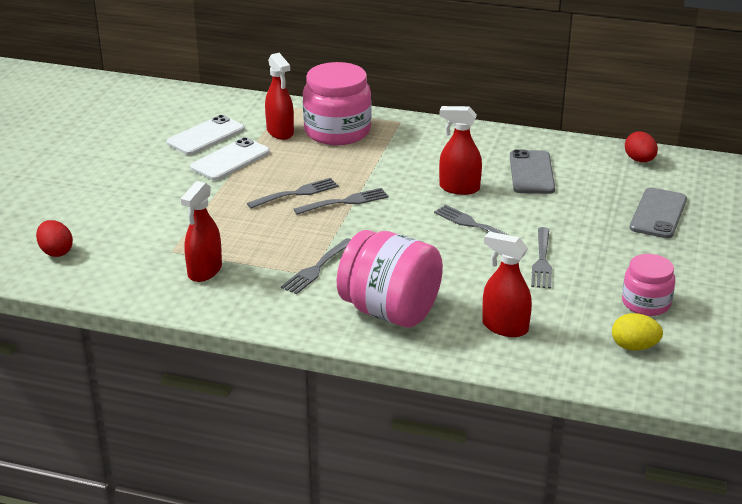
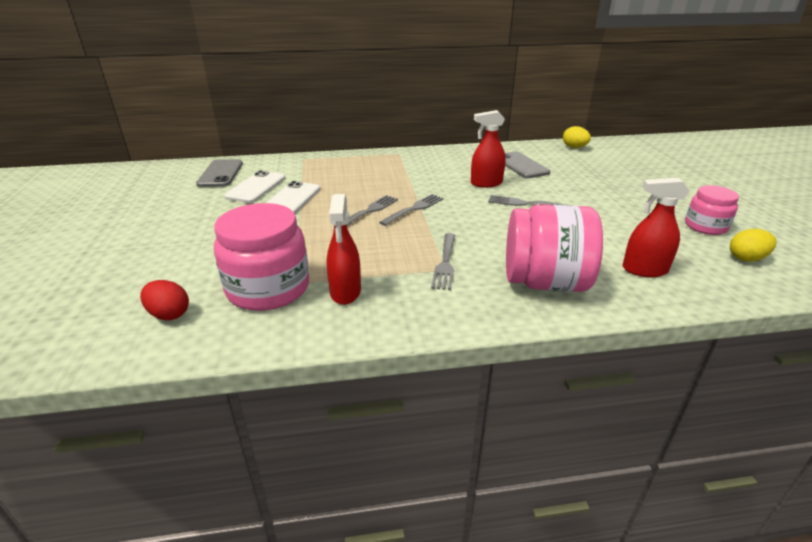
camera: 25 degrees left, 0 degrees up
red spray bottle [265,53,294,140] -> none
pink jar [303,62,372,145] -> pink jar moved to [214,203,309,311]
grey fork [531,227,552,289] -> none
red egg [625,131,658,162] -> yellow egg [563,126,591,148]
grey phone [629,187,687,238] -> grey phone moved to [196,159,243,187]

